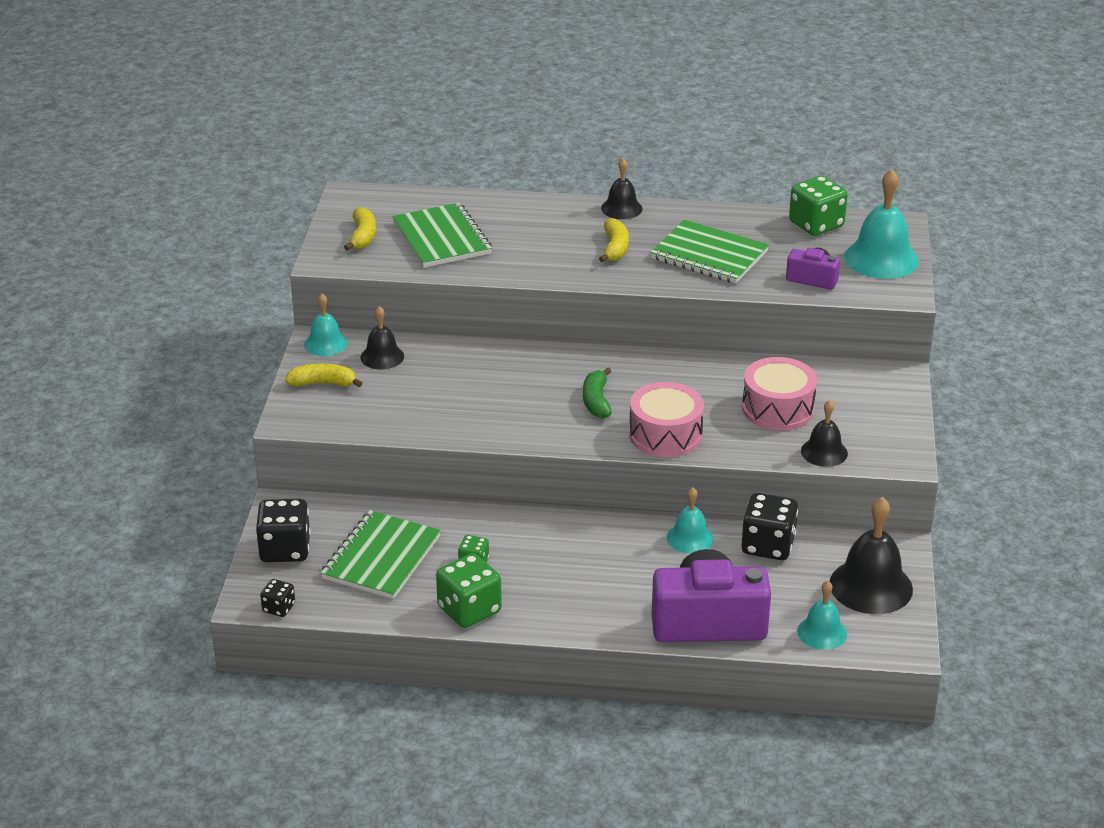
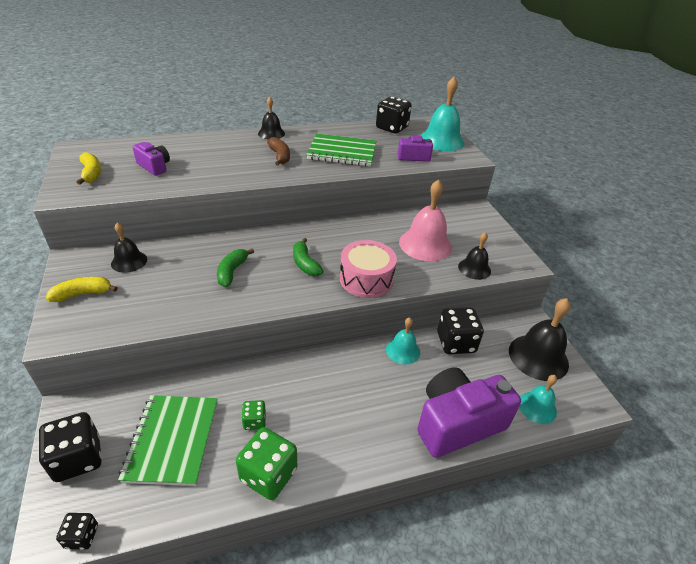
camera: 25 degrees left, 5 degrees up
turquoise bell [304,294,348,356] -> none
green notebook [392,203,492,268] -> purple camera [132,142,170,176]
yellow banana [599,218,629,262] -> brown banana [267,137,290,166]
pink drum [742,357,817,431] -> pink bell [399,179,452,261]
green dice [789,176,847,236] -> black dice [376,96,412,134]
none -> green banana [217,248,254,287]

